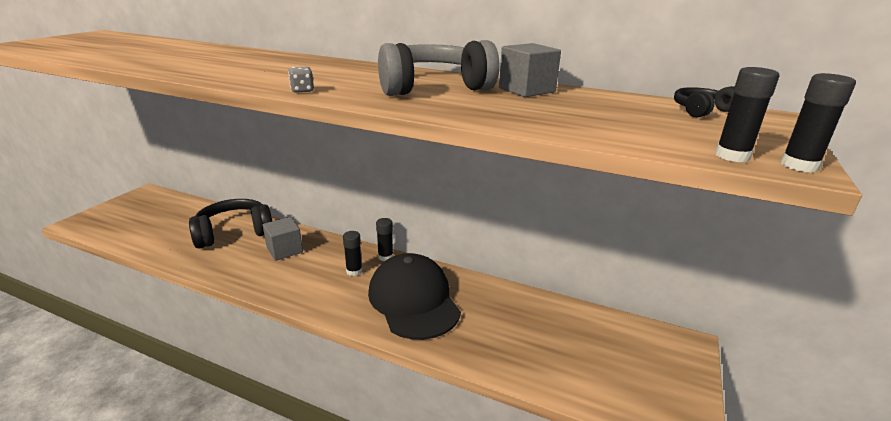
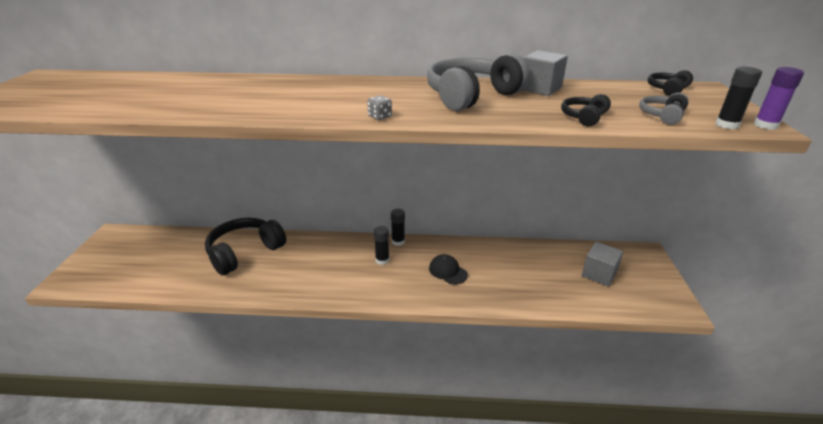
camera: 20 degrees left, 5 degrees up
grey cube [263,217,303,261] -> grey cube moved to [582,242,623,287]
black cap [368,253,461,340] -> black cap [429,254,468,285], size x0.44
black glue stick [780,73,856,173] -> purple glue stick [754,67,804,130]
none -> black headphones [561,94,611,127]
none -> grey headphones [639,93,689,125]

